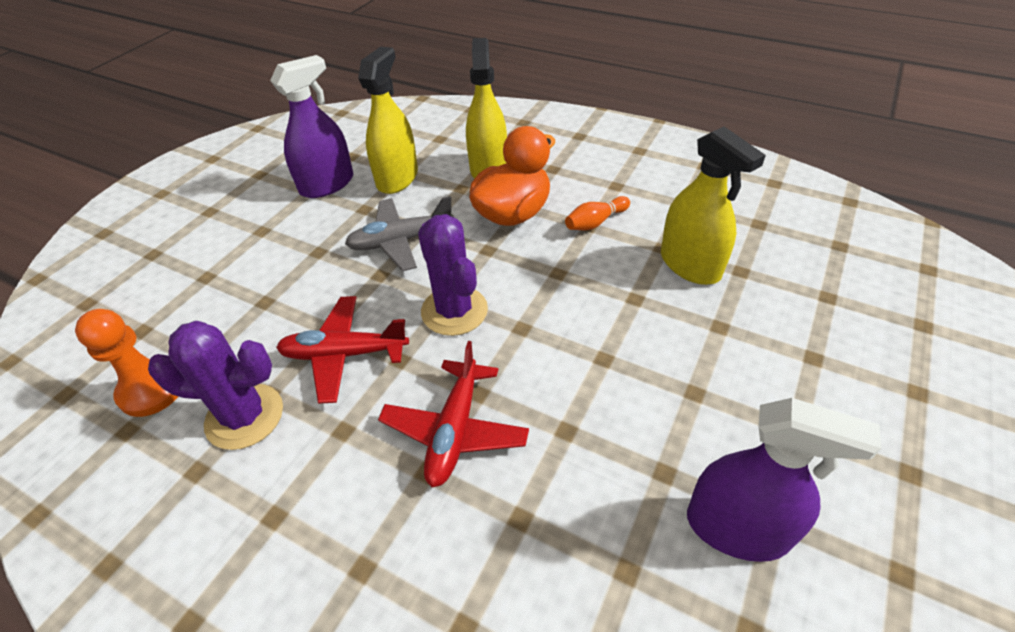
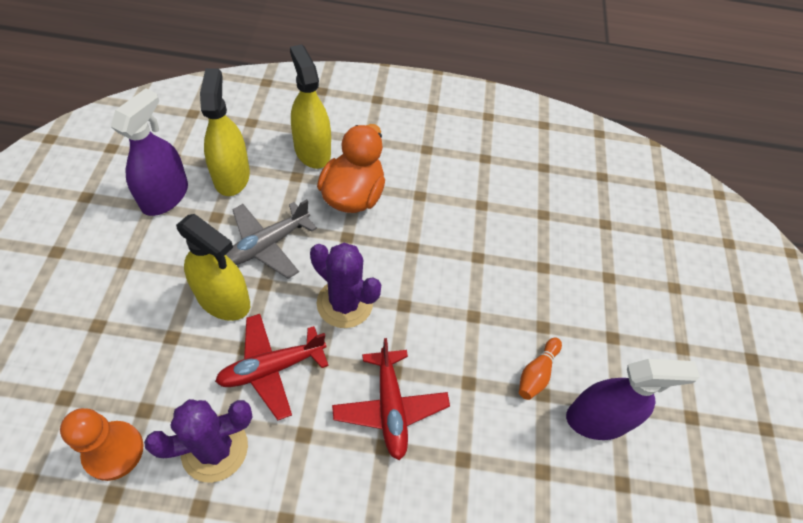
camera: 30 degrees left, 10 degrees up
orange bowling pin [565,196,630,230] -> orange bowling pin moved to [519,338,562,400]
yellow spray bottle [661,127,766,285] -> yellow spray bottle moved to [176,214,250,321]

